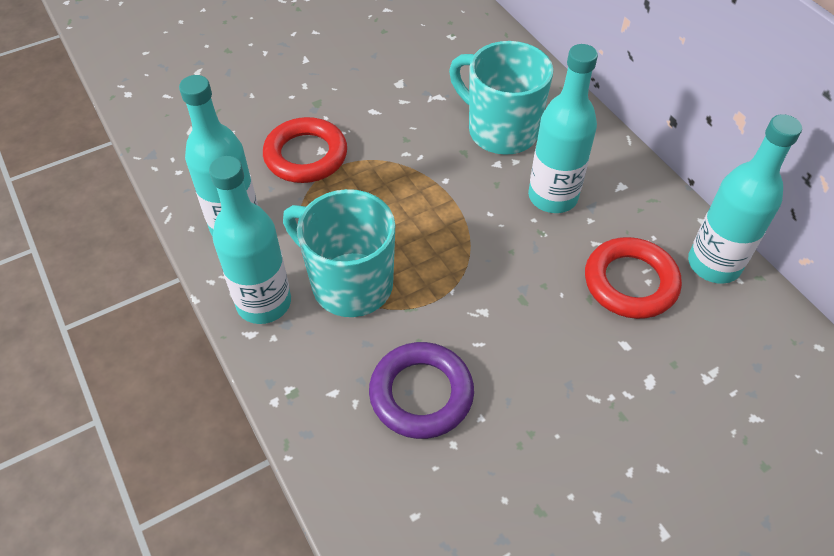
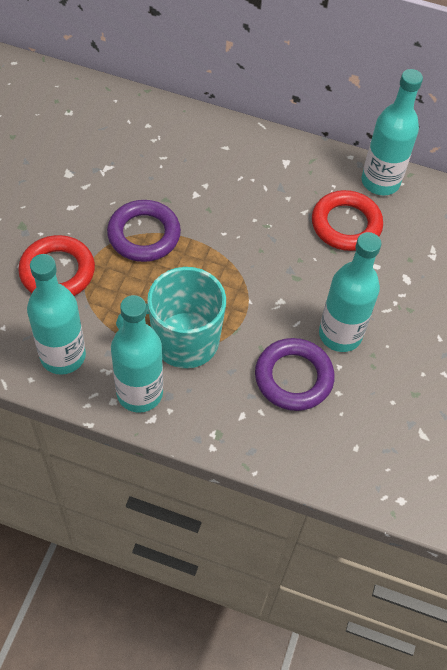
camera: 45 degrees left, 5 degrees up
turquoise mug [449,41,553,155] -> none
turquoise bottle [528,44,598,213] -> turquoise bottle moved to [319,232,381,352]
none -> purple ring [107,200,181,262]

